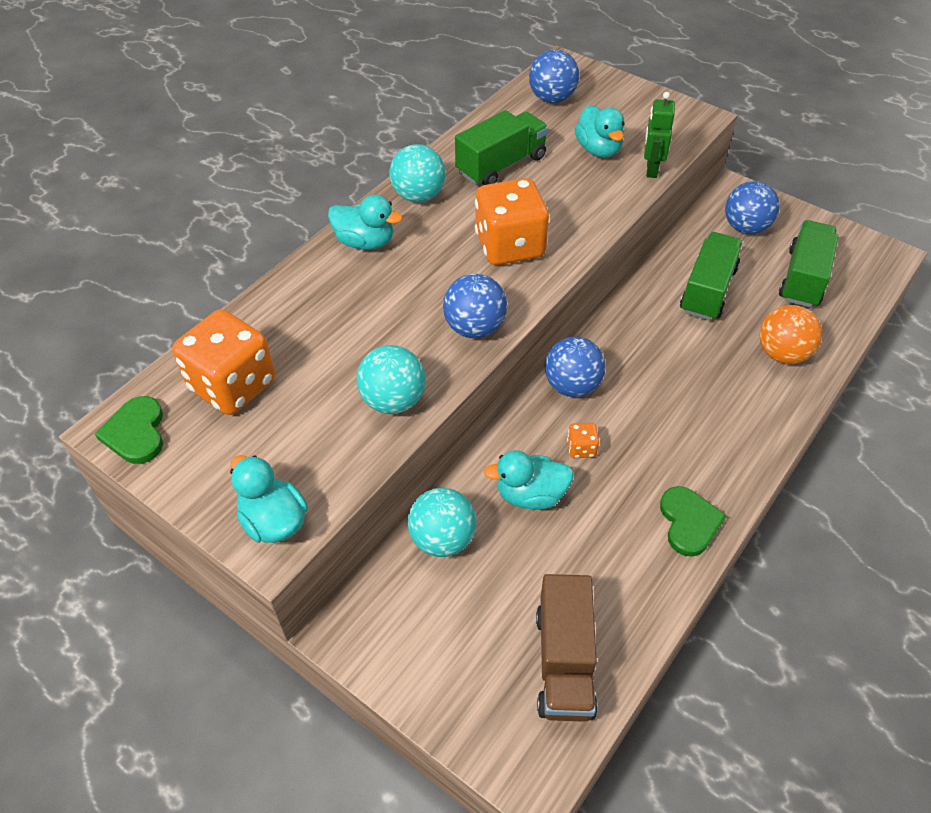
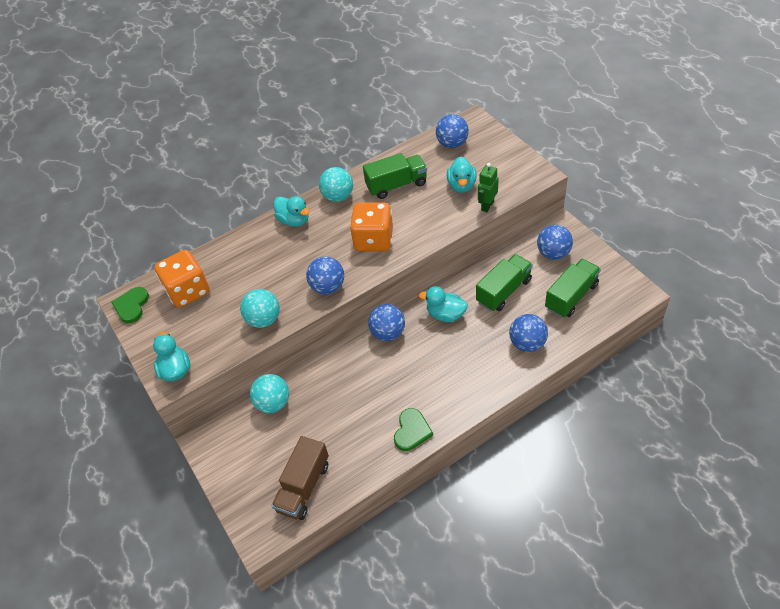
camera: 25 degrees right, 0 degrees up
turquoise duck [484,450,574,510] -> turquoise duck moved to [419,286,468,322]
orange dice [567,423,599,458] -> none
orange ball [759,305,822,364] -> blue ball [509,314,548,352]

